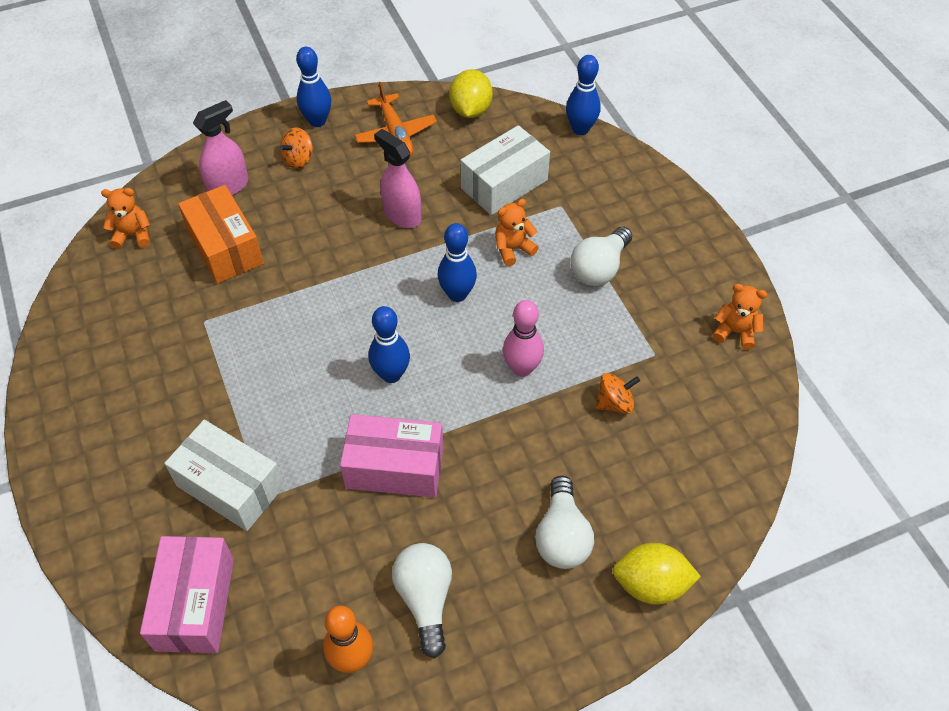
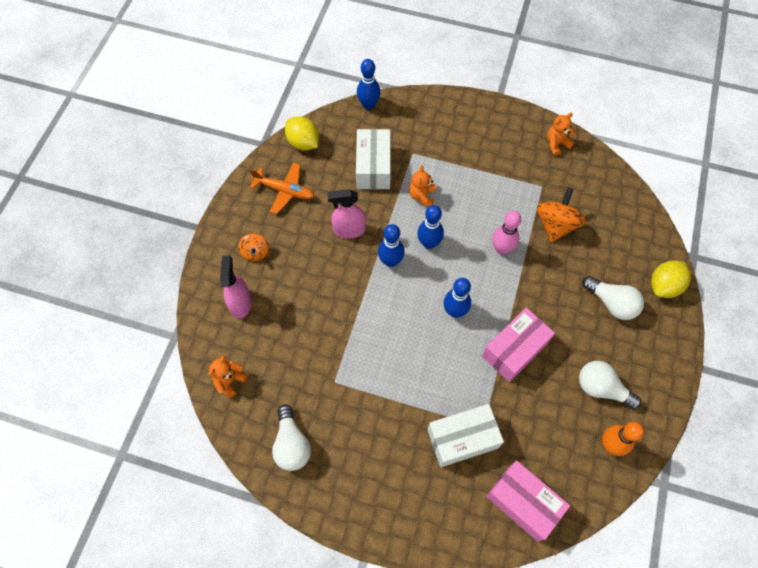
camera: 50 degrees left, 10 degrees up
orange box [178,185,264,284] -> none
blue bowling pin [296,47,331,127] -> blue bowling pin moved to [378,224,405,267]
white light bulb [570,227,632,286] -> white light bulb moved to [272,404,311,471]
orange spinning top [595,373,640,414] -> orange spinning top [537,187,586,242], size x1.68

